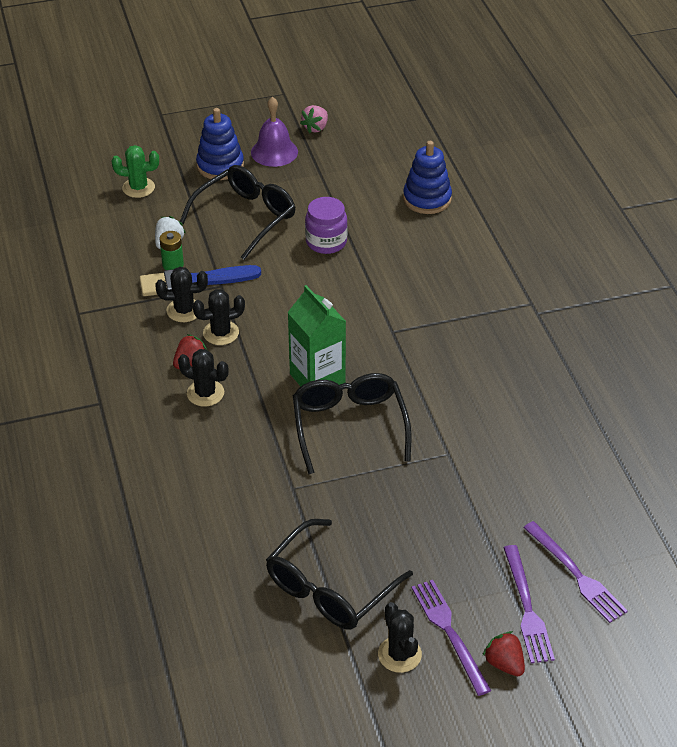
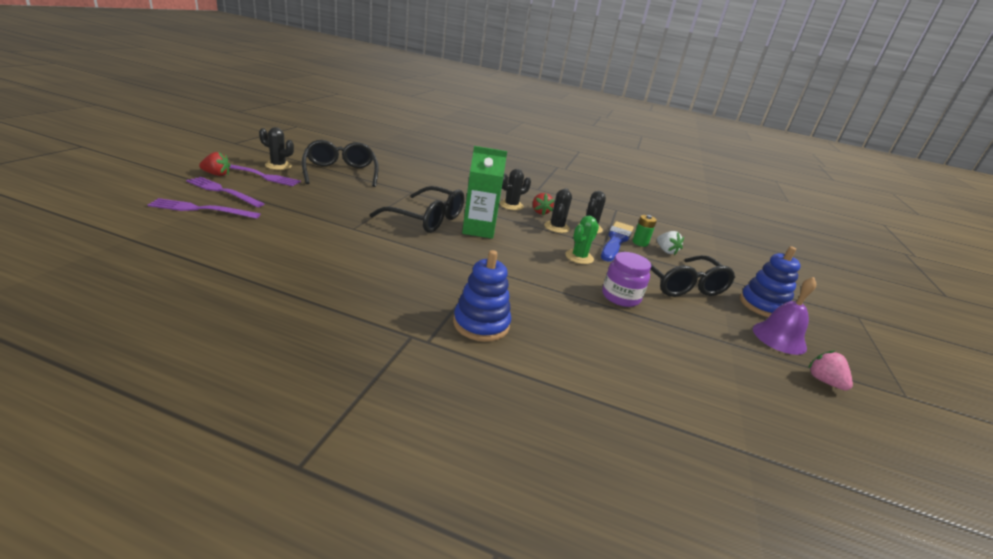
camera: 120 degrees right, 15 degrees down
green cactus [111,145,159,198] -> green cactus moved to [565,216,599,264]
blue stacking toy [403,141,452,214] -> blue stacking toy moved to [453,250,511,342]

